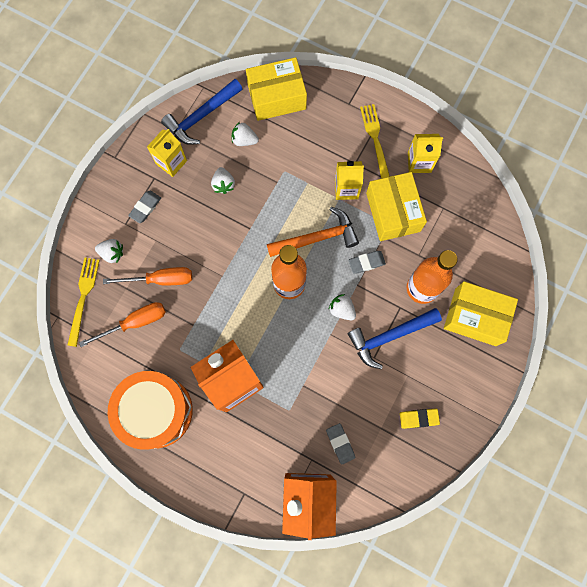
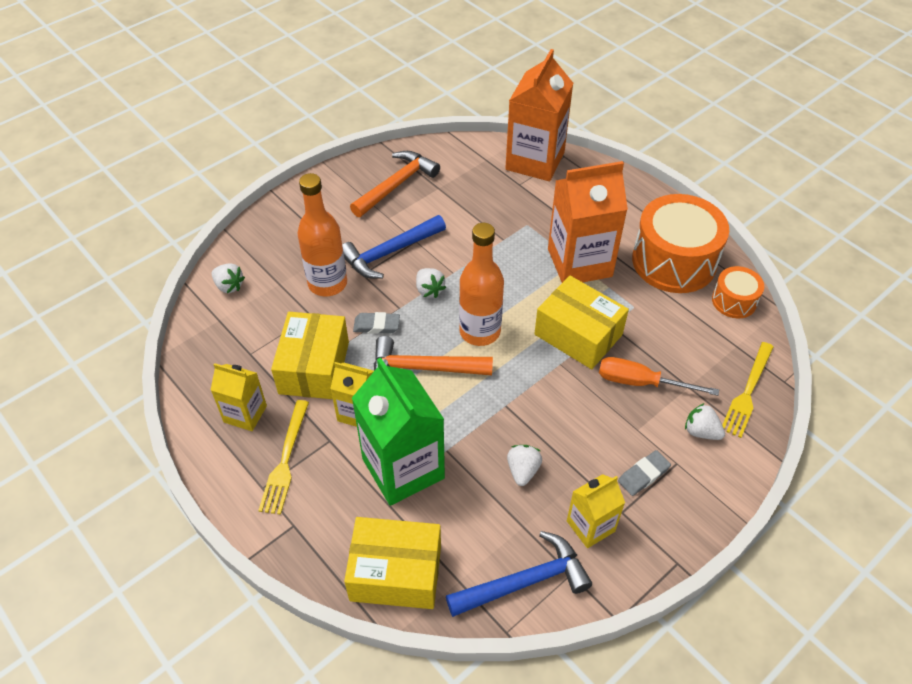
camera: 160 degrees left, 25 degrees down
orange screwdriver [79,302,166,347] -> none
white strawberry [232,122,259,146] -> white strawberry moved to [212,263,245,293]
grey eraser [326,423,355,465] -> none
blue hammer [348,308,442,369] -> blue hammer turned 150 degrees clockwise [342,215,446,279]
yellow eraser [400,408,440,429] -> orange hammer [350,151,440,217]
yellow box [444,281,518,346] -> yellow box moved to [535,276,629,369]
none -> green carton [352,358,445,506]
none -> orange drum [712,266,764,318]

